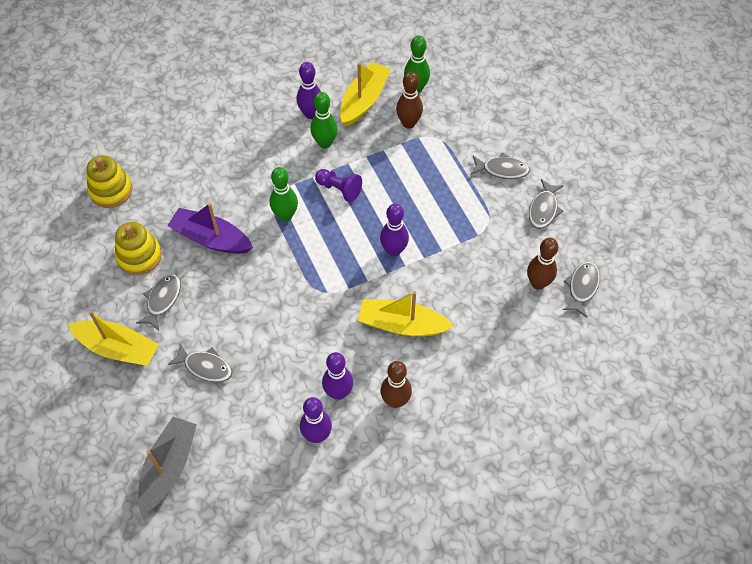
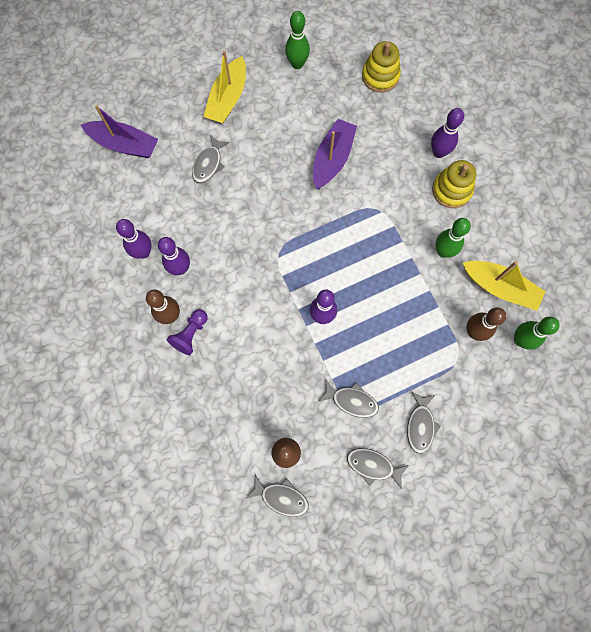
camera: 90 degrees right, 15 degrees up
yellow stacking toy [115,222,162,275] -> yellow stacking toy moved to [432,160,476,208]
grey fish [136,274,181,331] -> grey fish moved to [318,380,379,418]
grey boat [138,417,197,515] -> purple boat [81,105,158,158]
green bowling pin [270,167,298,221] -> green bowling pin moved to [285,11,310,69]
purple bowling pin [297,62,321,119] -> purple bowling pin moved to [431,108,464,158]
purple pawn [315,169,362,202] -> purple pawn moved to [167,309,208,355]
yellow boat [358,291,454,336] -> none

